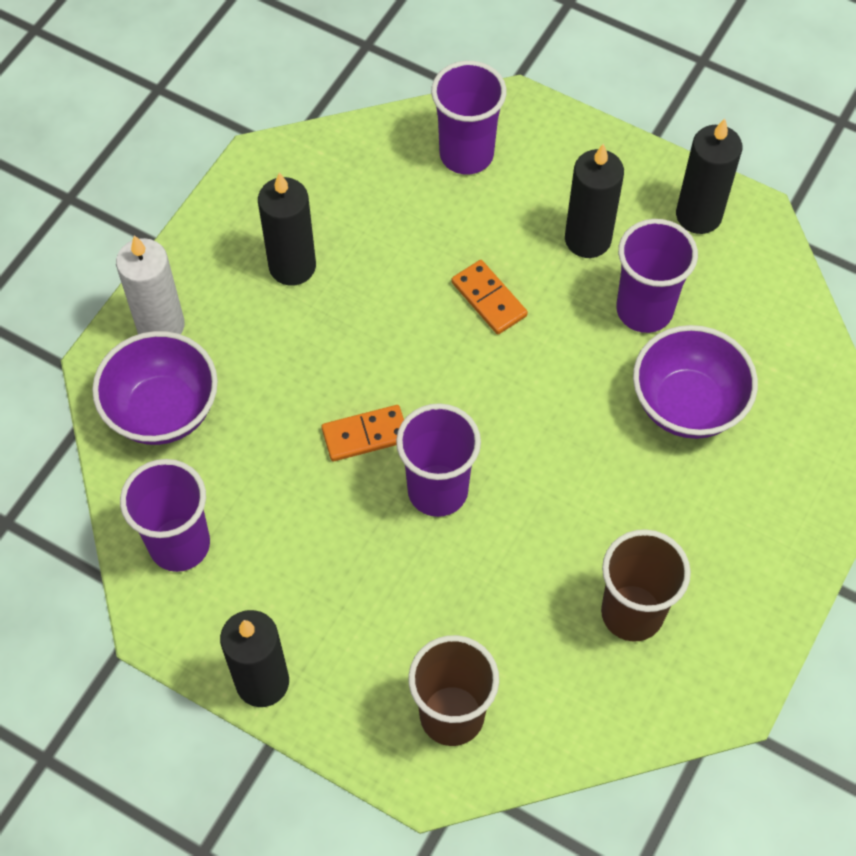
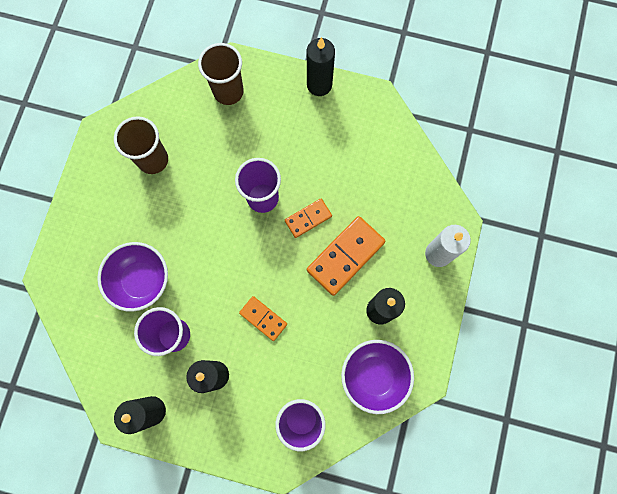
camera: 165 degrees right, 15 degrees up
purple bowl [92,331,218,445] -> purple bowl moved to [341,340,414,414]
purple cup [120,459,210,572] -> none
none -> orange domino [307,216,386,296]

